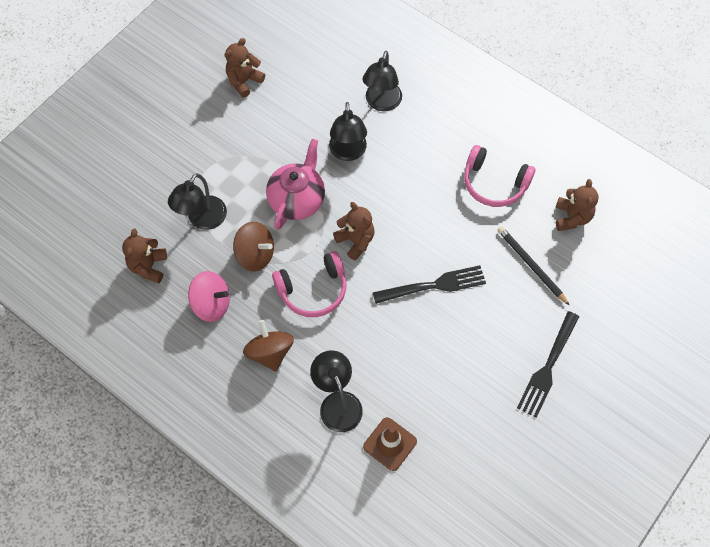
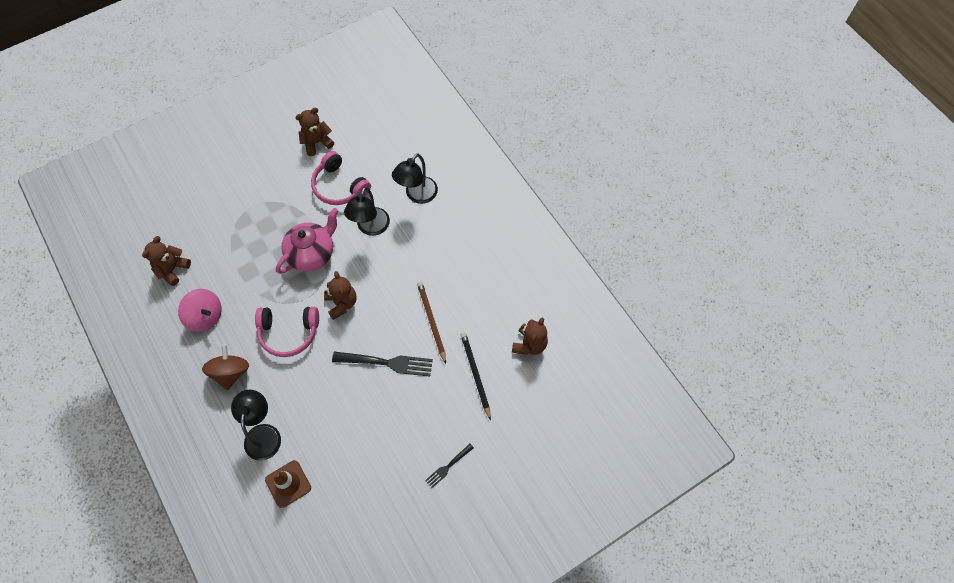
camera: 20 degrees right, 0 degrees up
black lamp [168,173,227,230] -> none
brown spinning top [233,222,274,272] -> none
pink headphones [464,145,535,207] -> pink headphones moved to [311,151,371,205]
black fork [517,311,579,418] -> black fork [425,444,474,488], size x0.55
none -> brown pencil [417,282,446,364]

